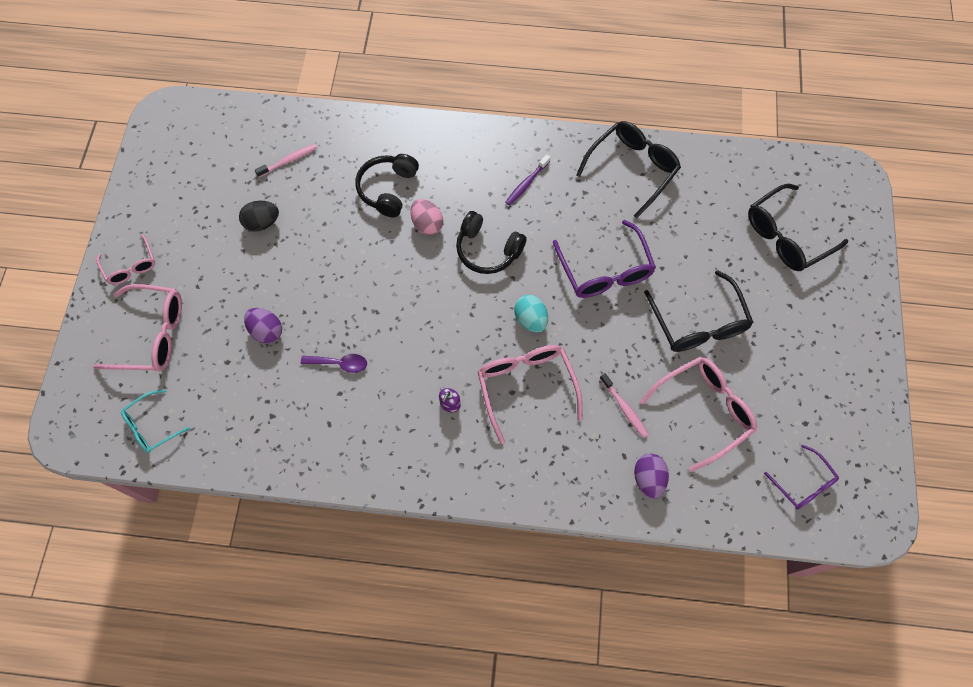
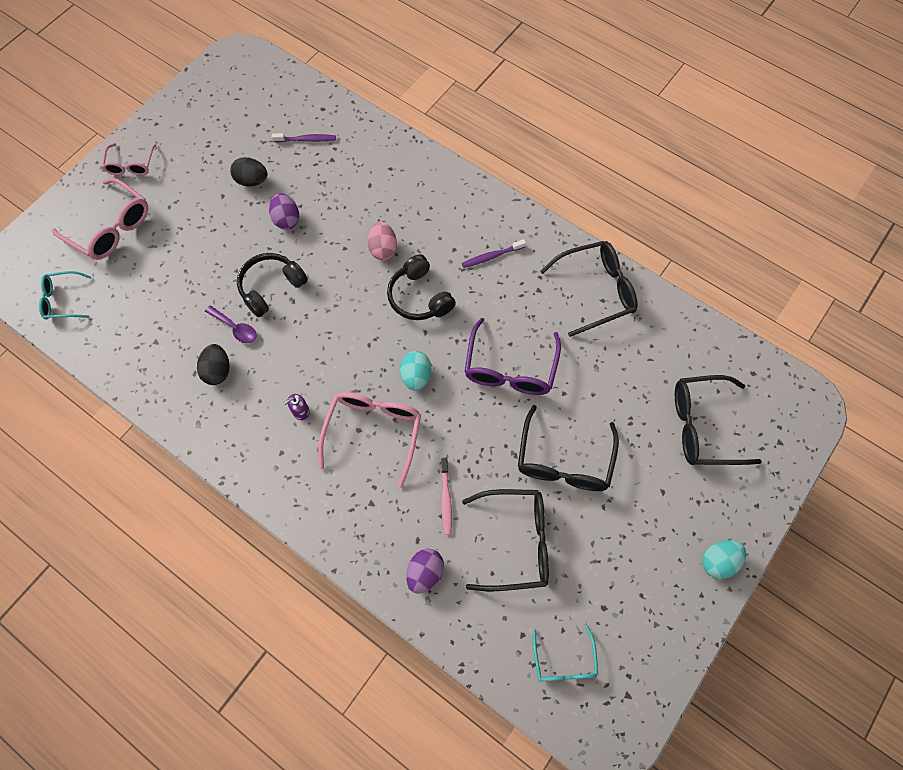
camera: 30 degrees right, 0 degrees up
purple egg [244,308,282,344] -> purple egg moved to [269,193,299,230]
pink toothbrush [255,144,317,177] -> purple toothbrush [272,133,336,142]
black headphones [355,154,419,218] -> black headphones moved to [237,253,308,317]
pink glasses [640,357,757,472] -> black glasses [462,489,549,591]
purple glasses [764,444,839,510] -> turquoise glasses [533,625,598,682]
none -> black egg [197,344,229,385]
none -> turquoise egg [702,540,746,579]

